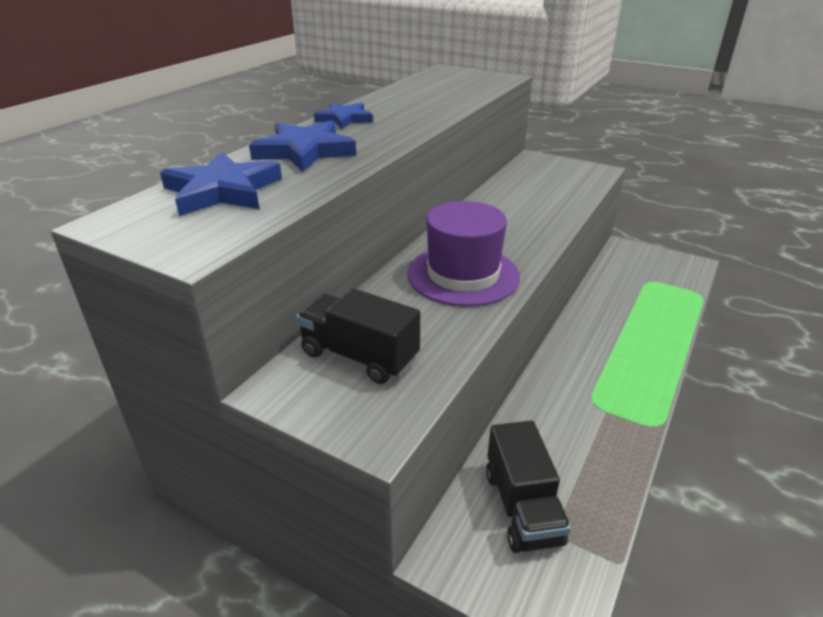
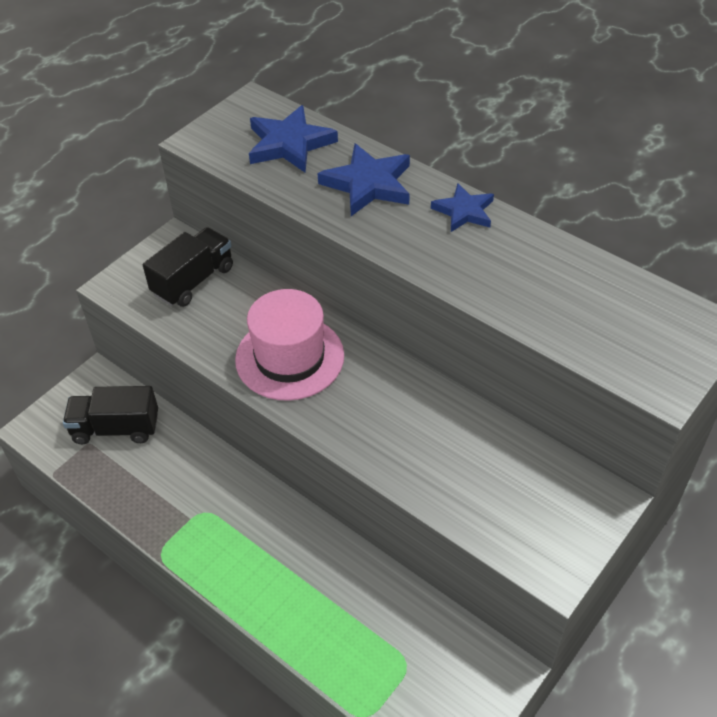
camera: 100 degrees right, 15 degrees up
purple hat [407,201,520,307] -> pink hat [235,289,344,401]

